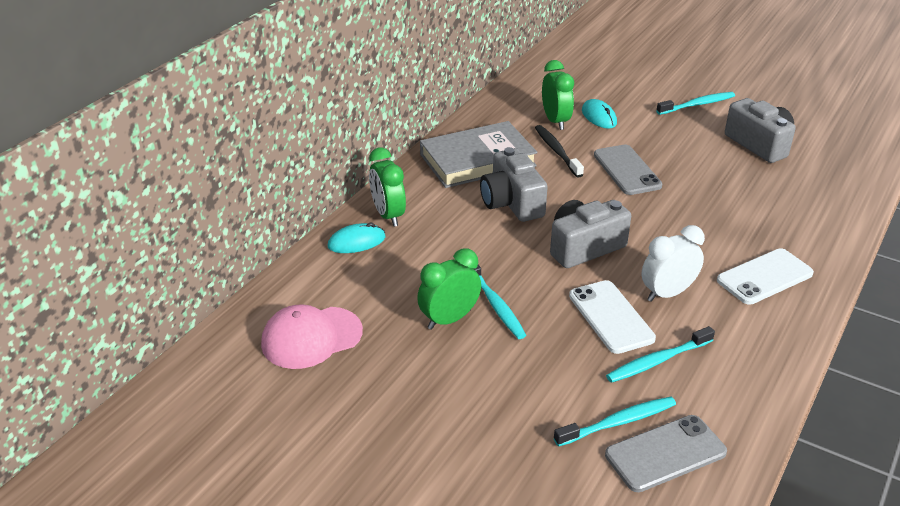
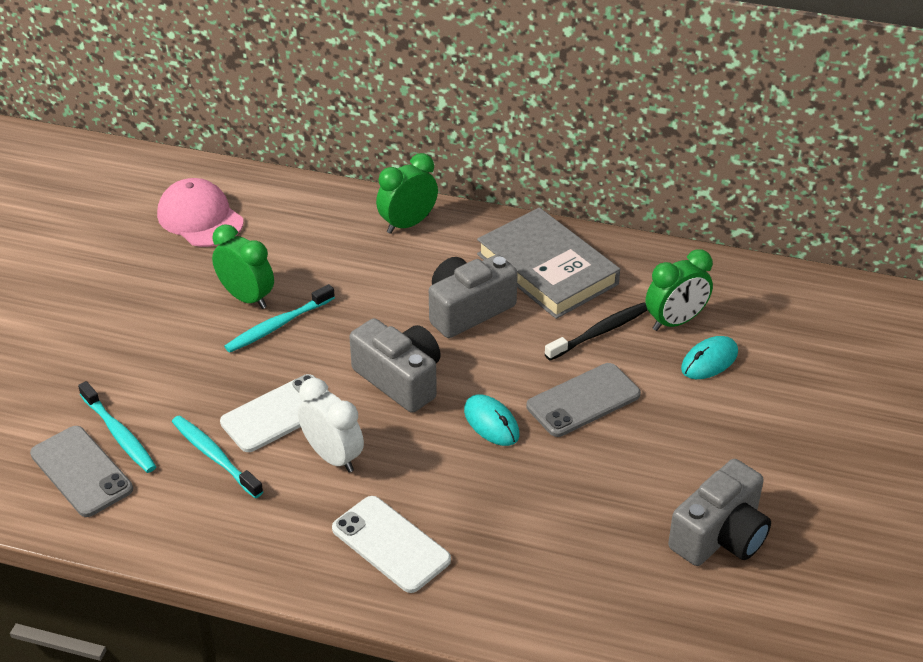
camera: 75 degrees right, 5 degrees up
turquoise mouse [328,223,386,253] -> turquoise mouse moved to [464,394,520,446]
turquoise toothbrush [656,92,735,115] -> none

